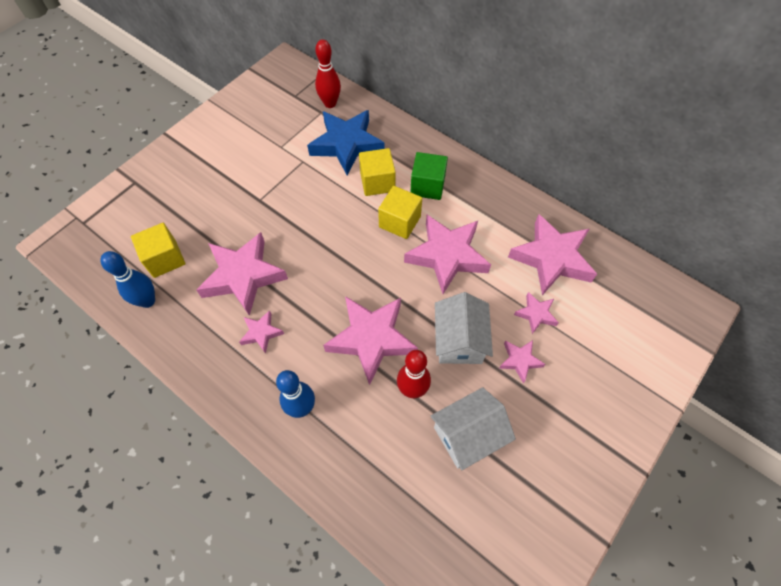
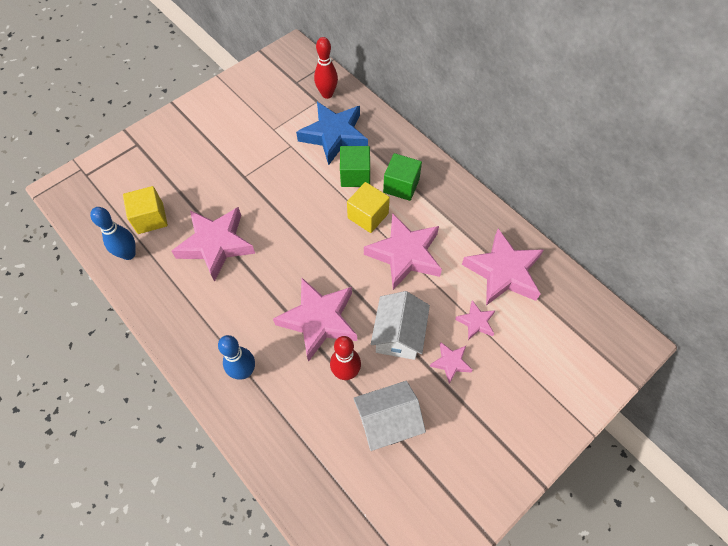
camera: 10 degrees right, 0 degrees up
pink star [239,310,284,354] -> none
yellow cube [359,148,396,196] -> green cube [340,146,370,187]

